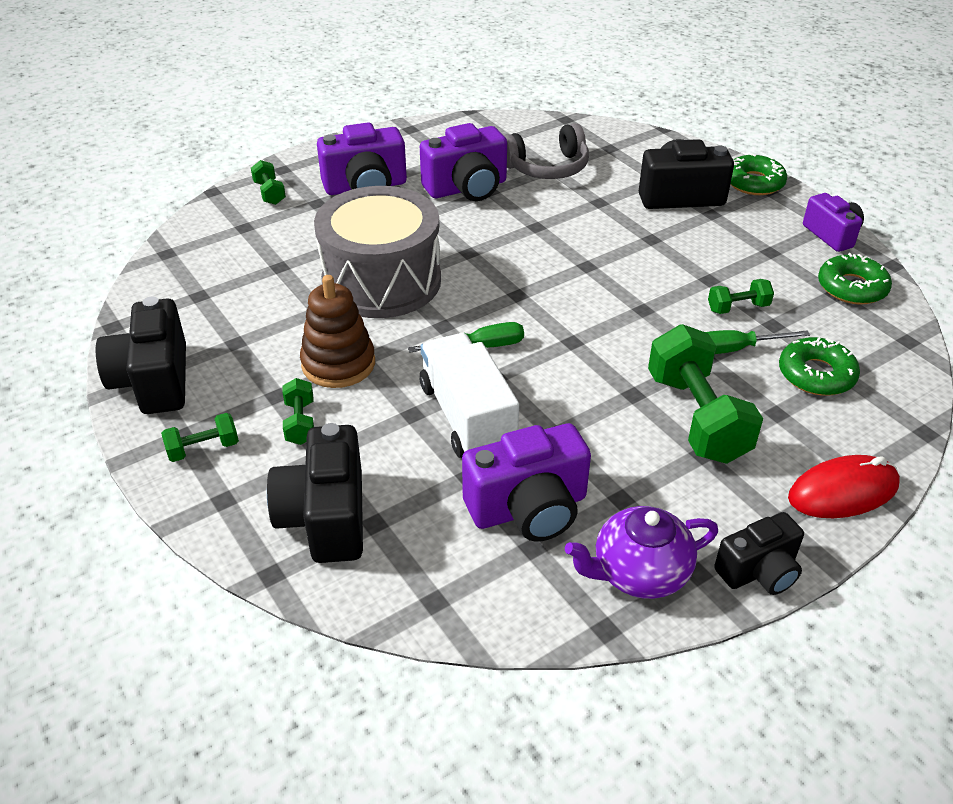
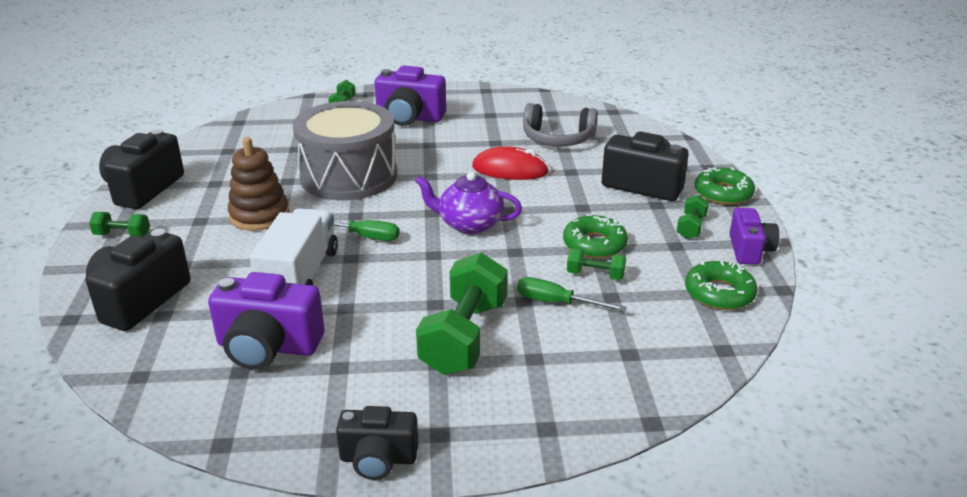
camera: 30 degrees right, 10 degrees down
green dumbbell [282,378,314,445] -> green dumbbell moved to [676,195,709,239]
purple camera [420,123,507,201] -> none
purple teapot [565,506,718,599] -> purple teapot moved to [415,172,522,234]
green donut [779,337,860,396] -> green donut moved to [563,214,628,259]
red mouse [788,455,900,518] -> red mouse moved to [472,146,549,180]

